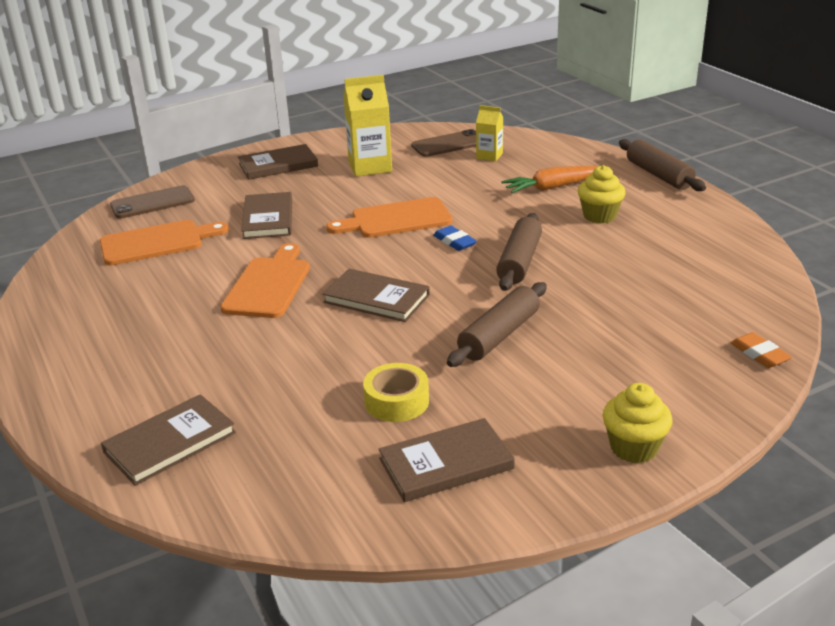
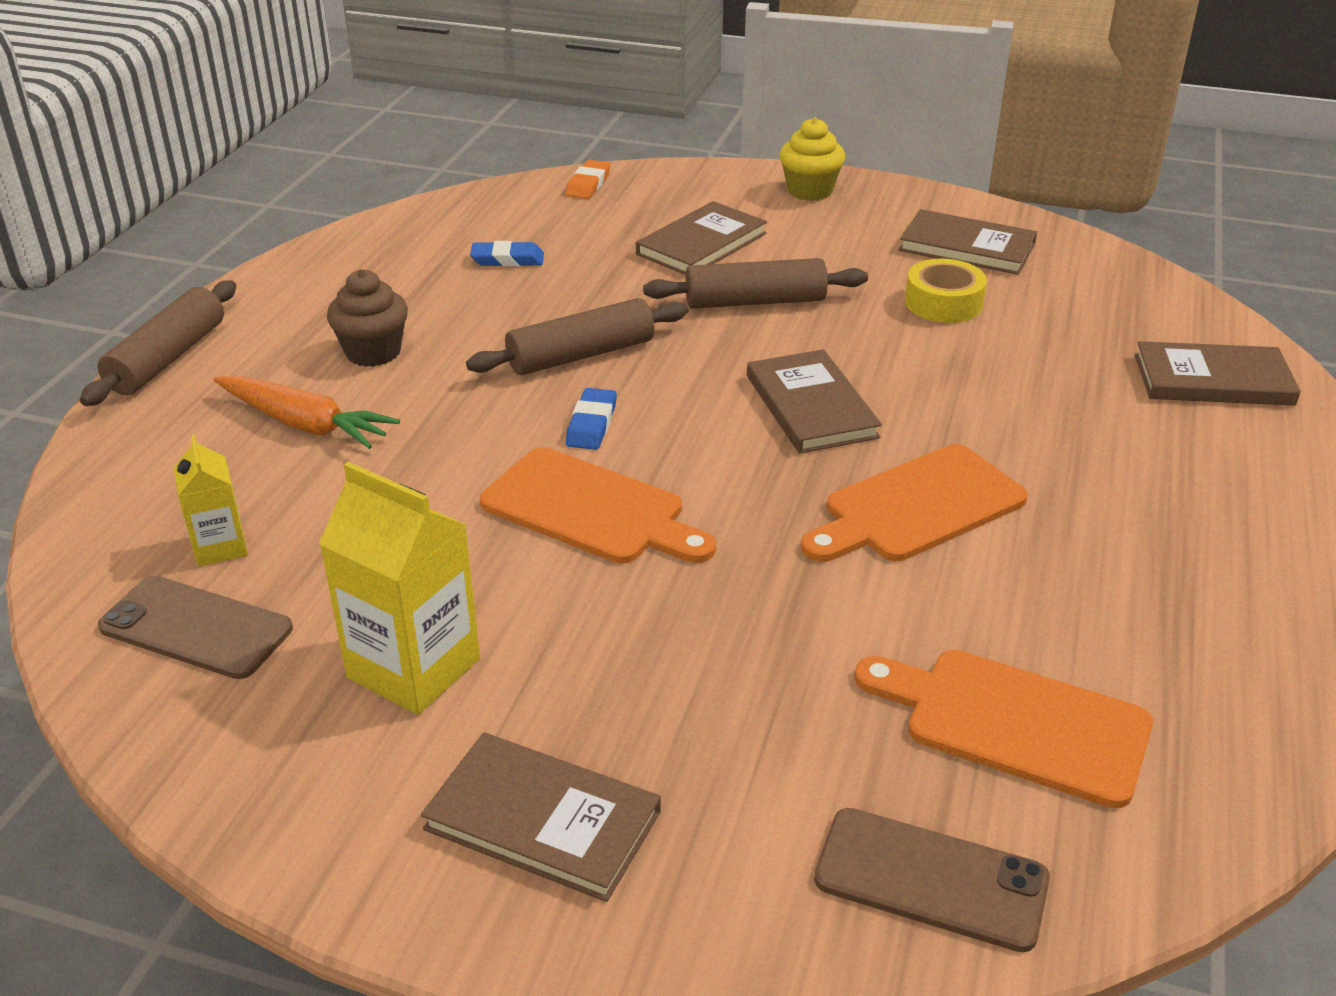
camera: 135 degrees left, 5 degrees up
brown book [241,192,292,239] -> brown book moved to [636,201,767,275]
yellow cupcake [578,165,626,224] -> brown cupcake [327,269,408,367]
none -> blue eraser [470,241,544,267]

